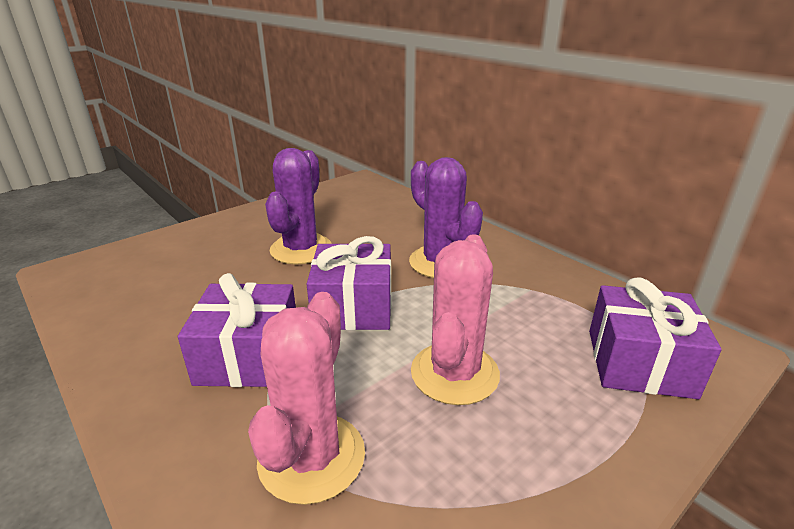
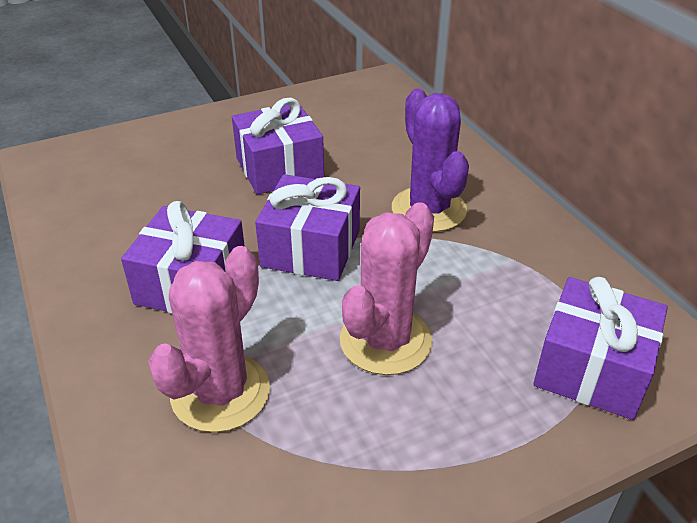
camera: 15 degrees right, 10 degrees up
purple cactus [265,148,332,265] -> purple gift [232,98,324,195]

